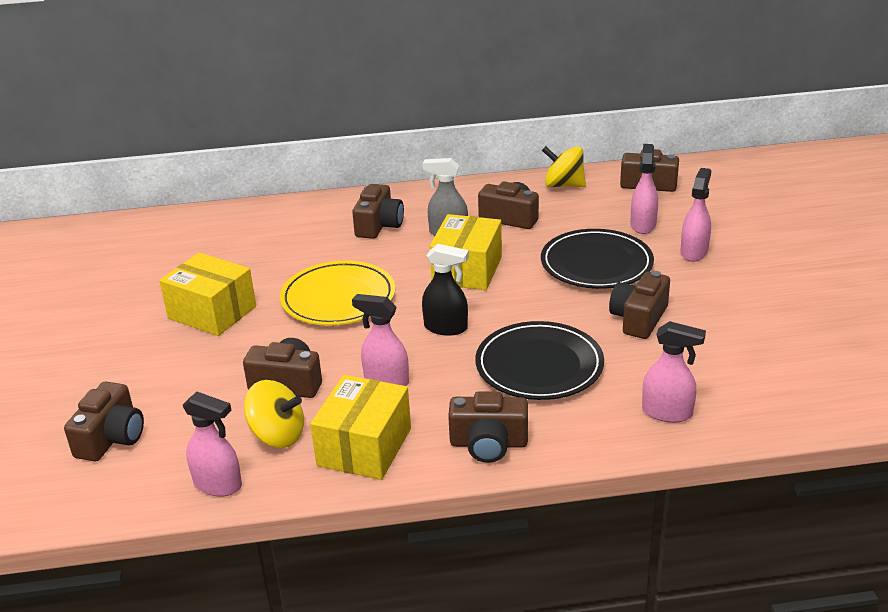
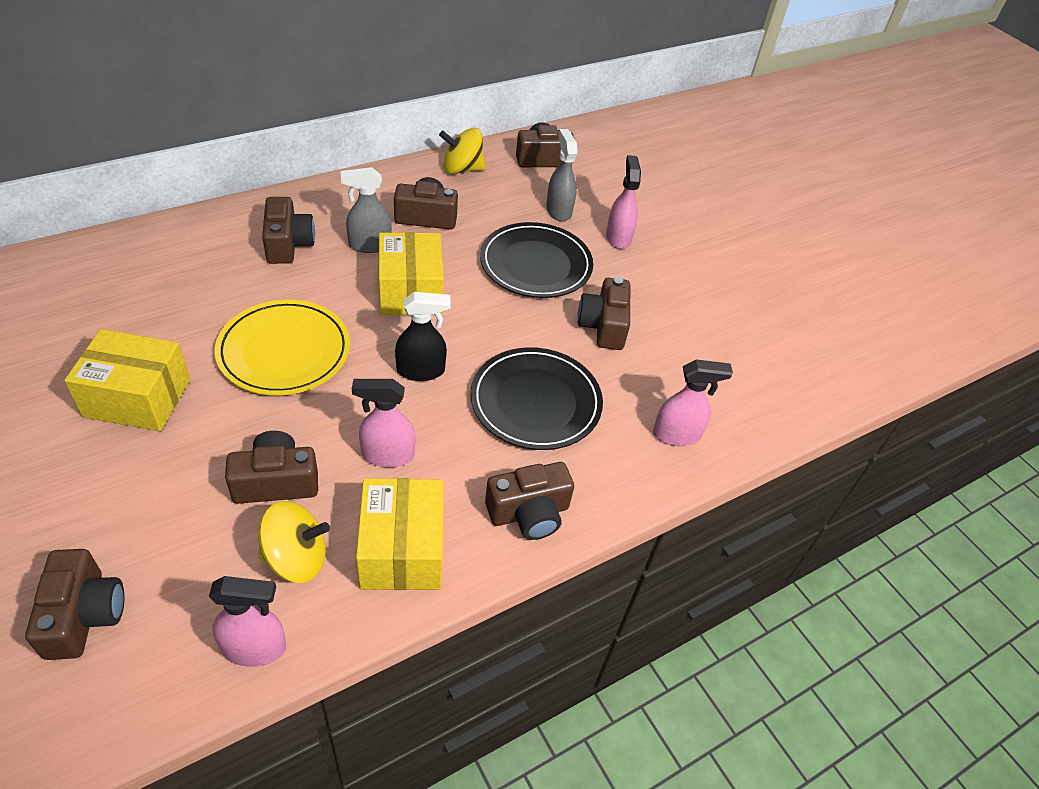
camera: 30 degrees left, 15 degrees up
pink spray bottle [630,144,658,234] -> grey spray bottle [546,129,578,222]

